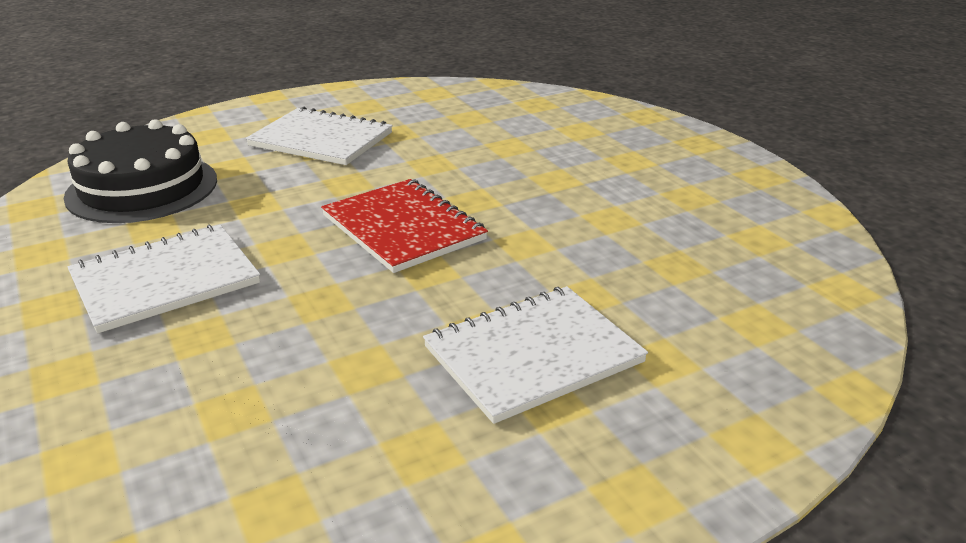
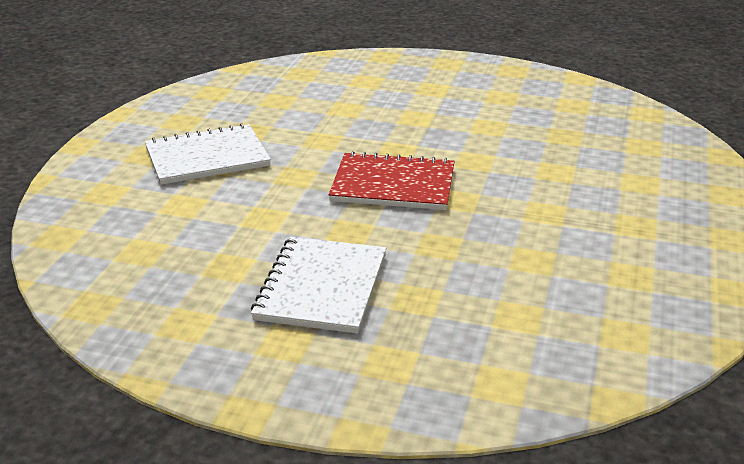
camera: 45 degrees left, 0 degrees up
black cake [64,119,217,223] -> none
white notebook [423,286,648,424] -> none

